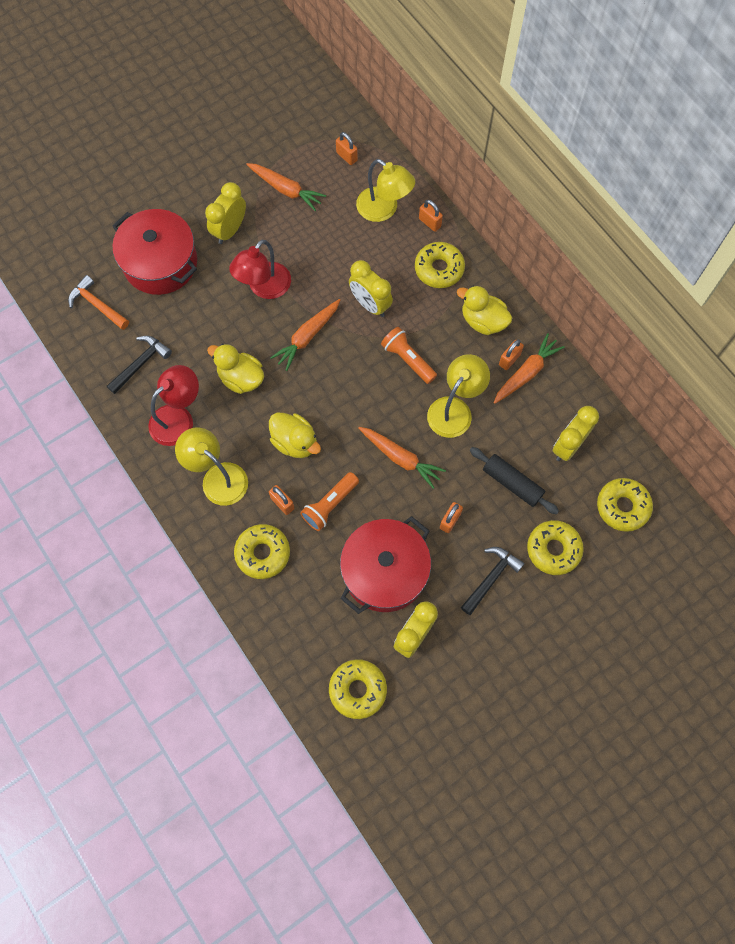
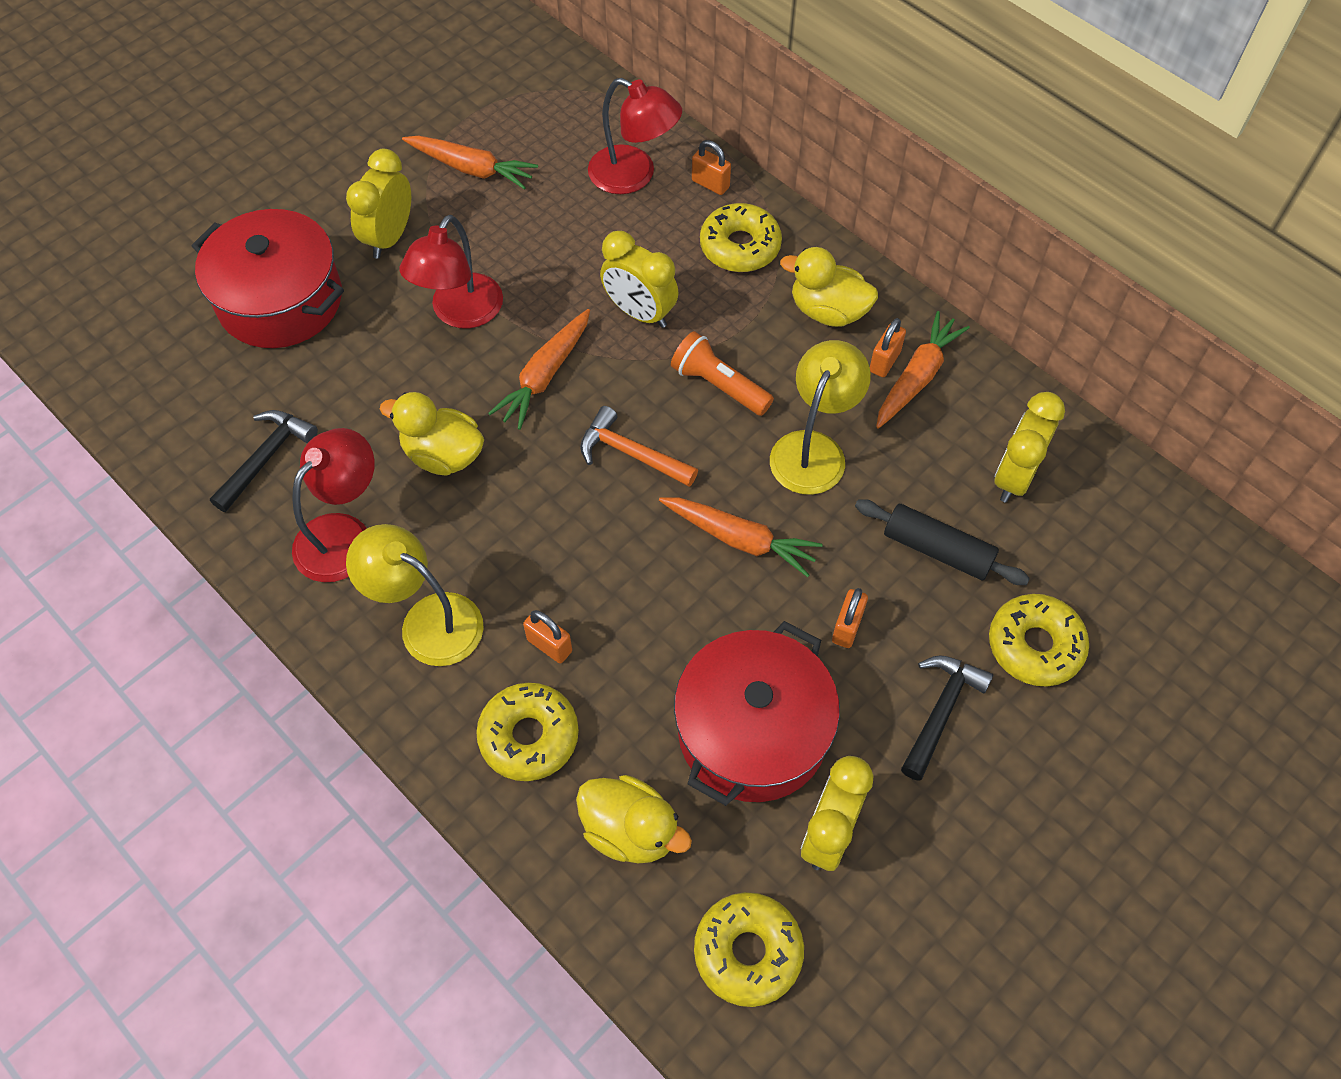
camera: 10 degrees left, 10 degrees down
orange hammer [68,275,129,330] -> orange hammer moved to [580,406,698,487]
yellow duck [269,412,321,458] -> yellow duck moved to [576,775,692,863]
orange flashlight [300,472,359,531] -> none
orange padlock [336,132,358,165] -> none
yellow lamp [356,159,415,222] -> red lamp [588,78,682,194]
yellow donut [597,478,653,532] -> none

